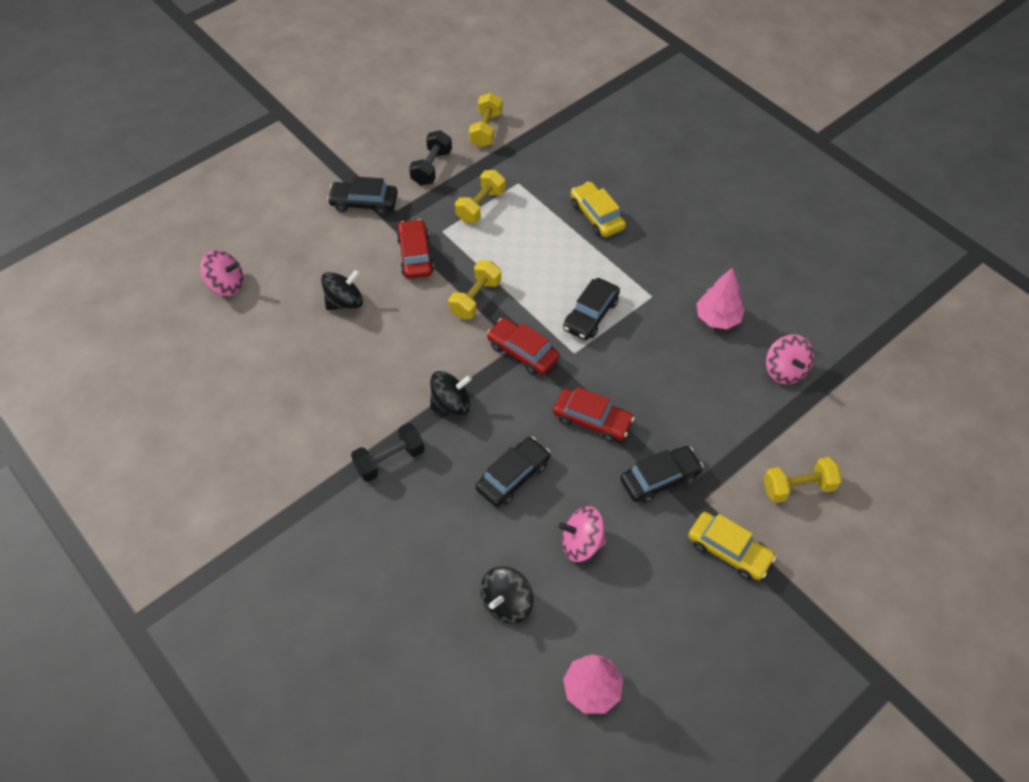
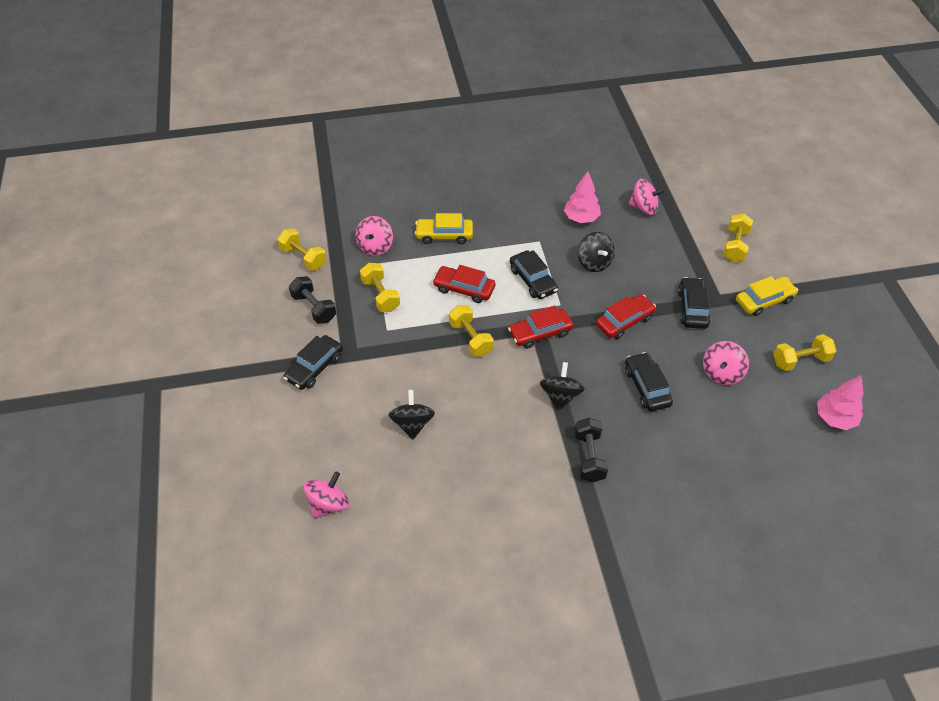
camera: 60 degrees left, 5 degrees down
red car [397,219,434,279] -> red car moved to [433,265,495,303]
black spinning top [481,566,534,624] -> black spinning top moved to [578,232,615,272]
none -> pink spinning top [356,216,393,256]
none -> yellow dumbbell [773,334,836,371]

